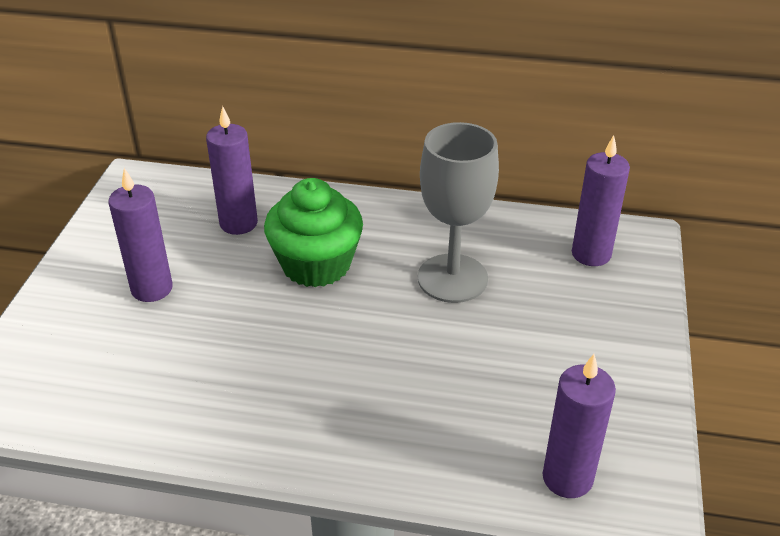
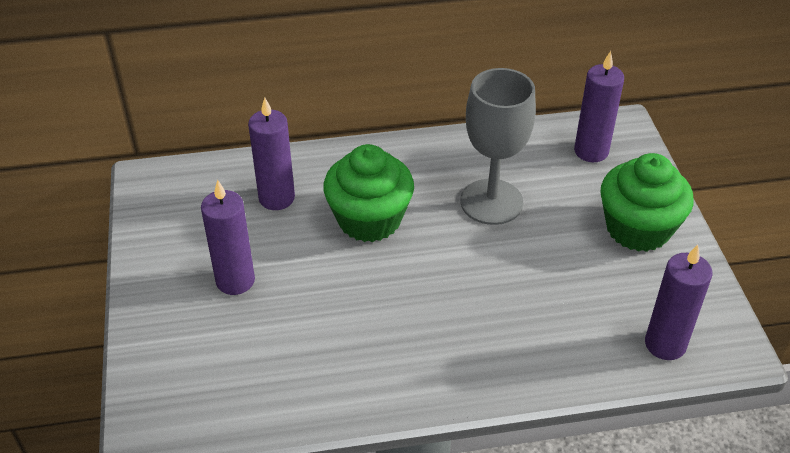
camera: 20 degrees left, 5 degrees up
none -> green cupcake [600,153,694,252]

